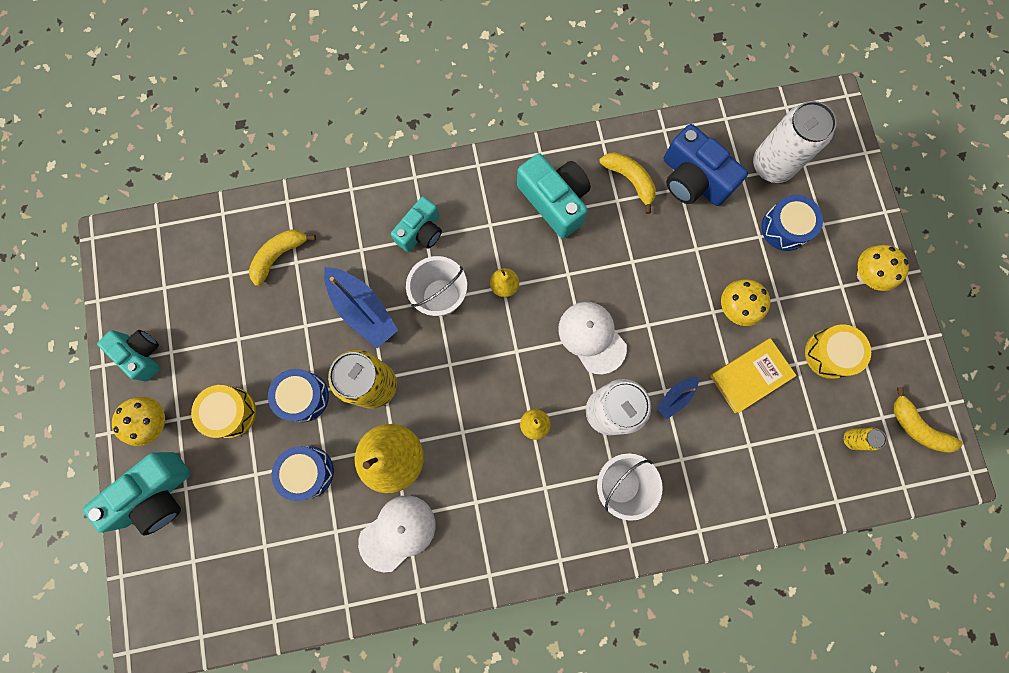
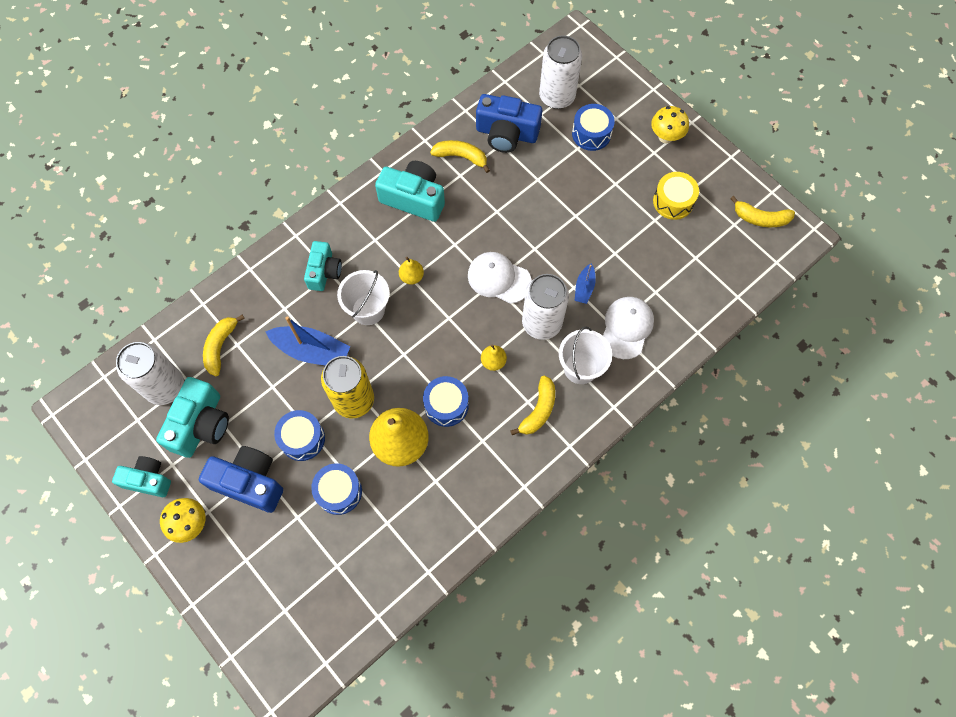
camera: 30 degrees left, 10 degrees down
turquoise camera [83,452,191,536] -> turquoise camera moved to [156,377,229,458]
yellow drum [191,385,256,438] -> blue camera [199,446,283,513]
white cap [358,495,436,572] -> white cap moved to [603,297,654,359]
yellow book [710,338,797,413] -> none
yellow mushroom [721,279,770,326] -> none
yellow can [844,427,887,450] -> none
none -> white can [116,342,184,405]
none -> blue drum [423,376,469,427]
none -> yellow banana [510,375,555,435]

